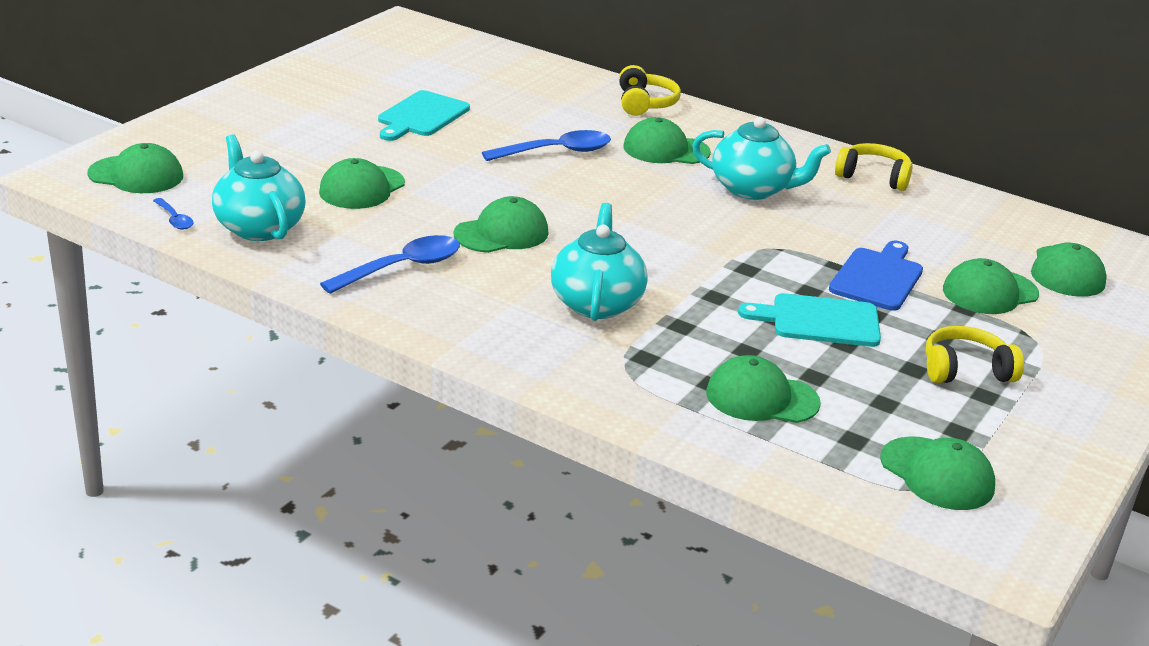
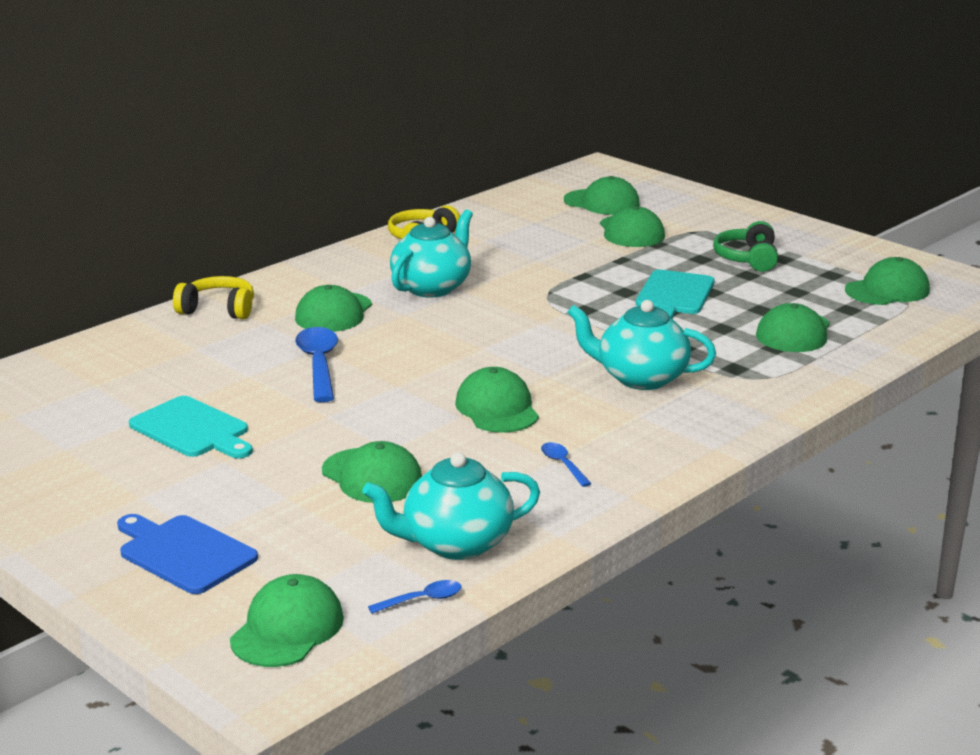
camera: 75 degrees left, 5 degrees down
blue spoon [320,235,460,294] -> blue spoon [541,442,592,487], size x0.51
blue cutting board [829,241,923,311] -> blue cutting board moved to [117,514,258,594]
yellow headphones [925,326,1024,383] -> green headphones [713,221,778,272]

